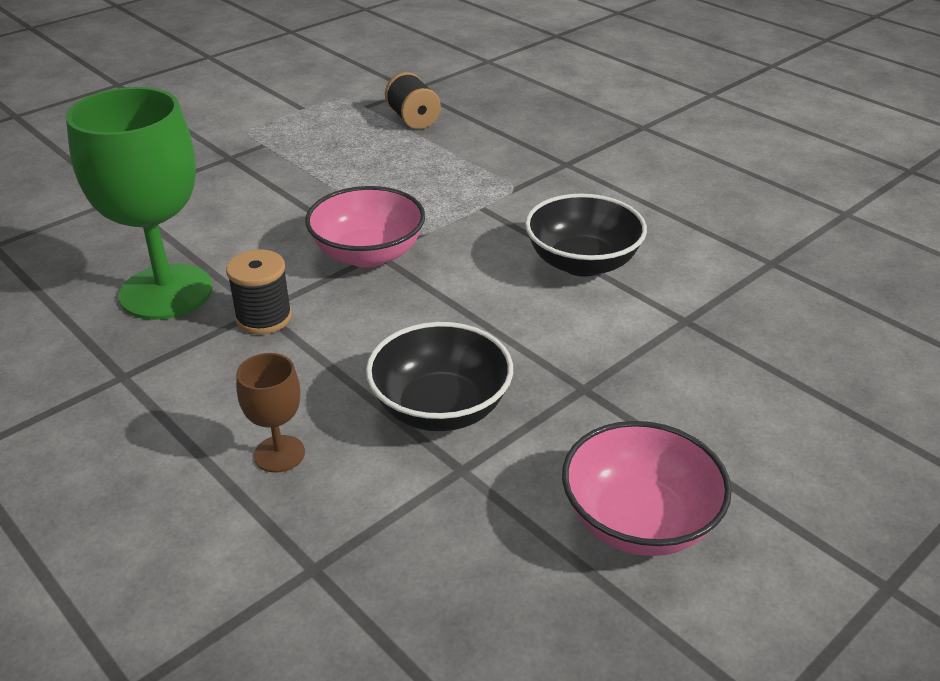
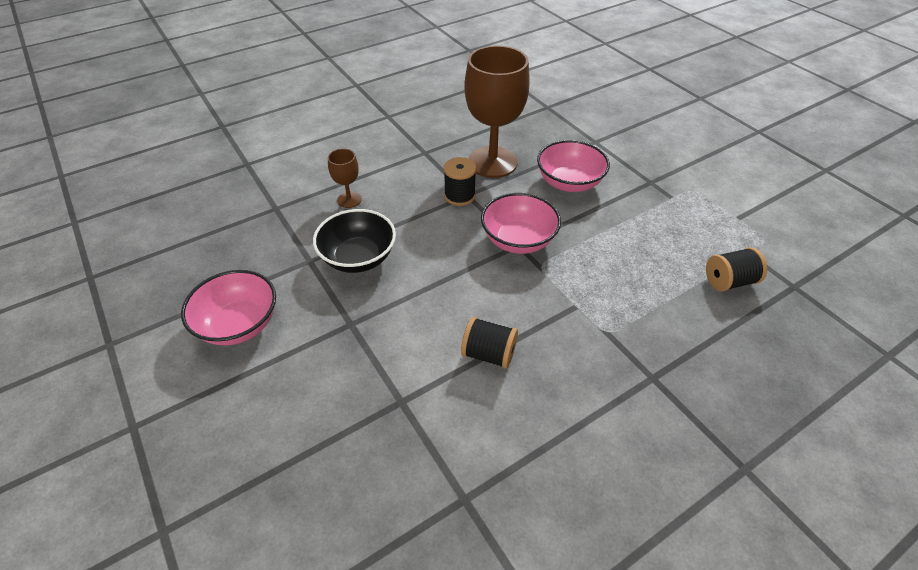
camera: 100 degrees right, 10 degrees up
green goblet [66,87,213,320] -> brown goblet [464,45,530,178]
black bowl [525,194,647,277] -> black spool [461,317,518,369]
none -> pink bowl [537,140,610,192]

